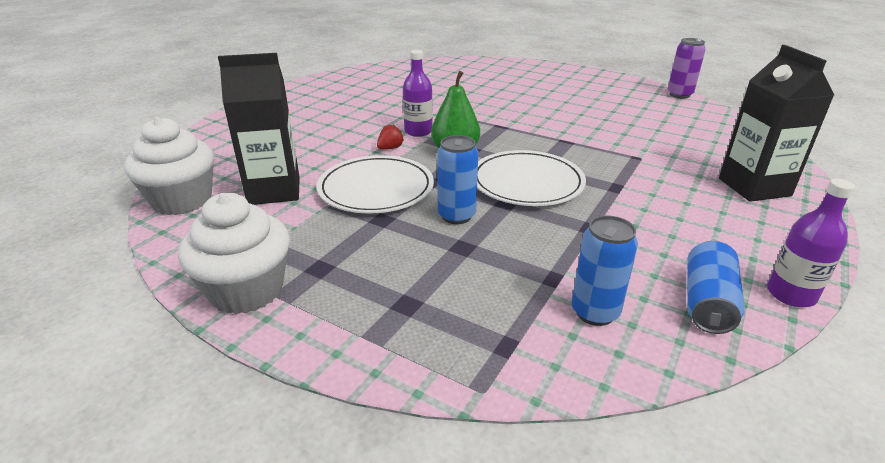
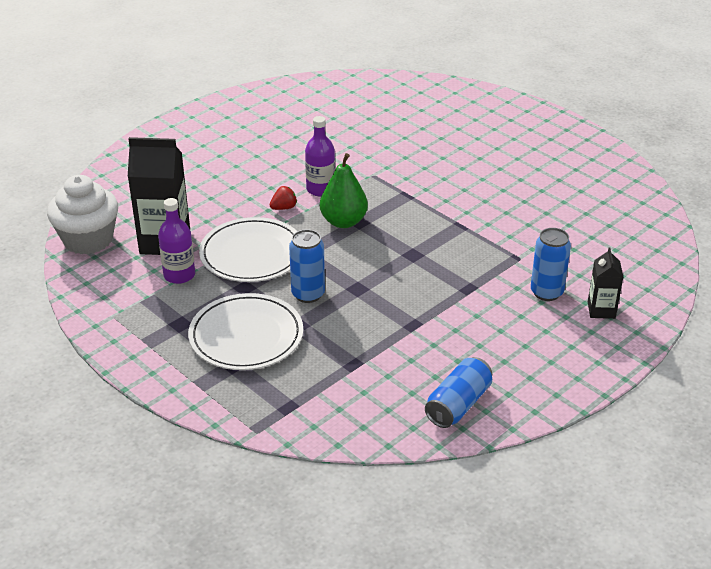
camera: 15 degrees right, 5 degrees up
white cupcake [178,193,290,314] -> none
white plate [477,150,586,206] -> white plate moved to [188,293,303,370]
blue can [572,216,638,326] -> blue can moved to [531,228,571,301]
purple can [668,38,706,99] -> none
black carton [719,45,834,202] -> black carton [588,247,623,319], size x0.54
purple bottle [767,178,855,307] -> purple bottle moved to [158,198,195,284]

